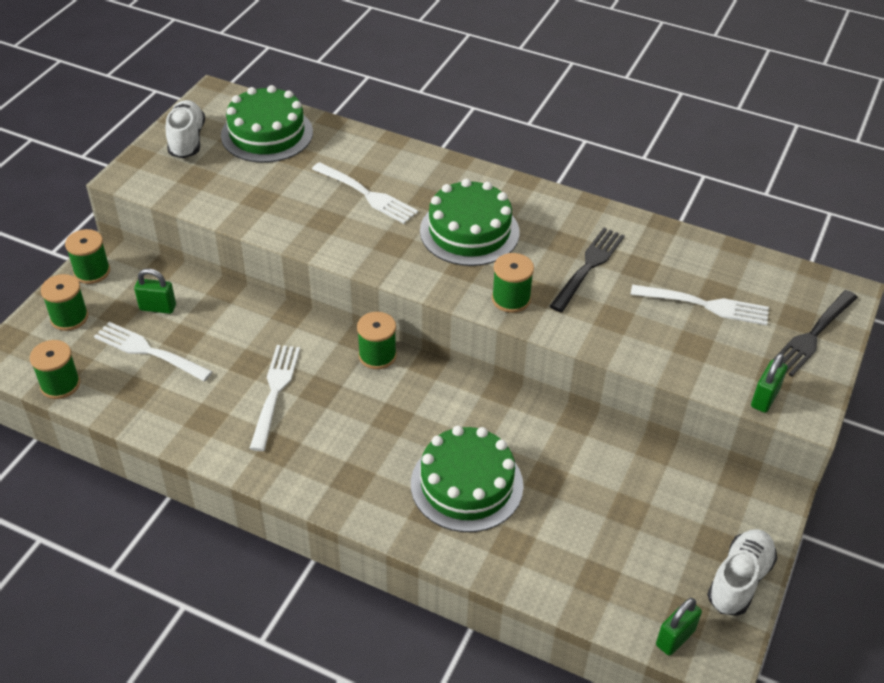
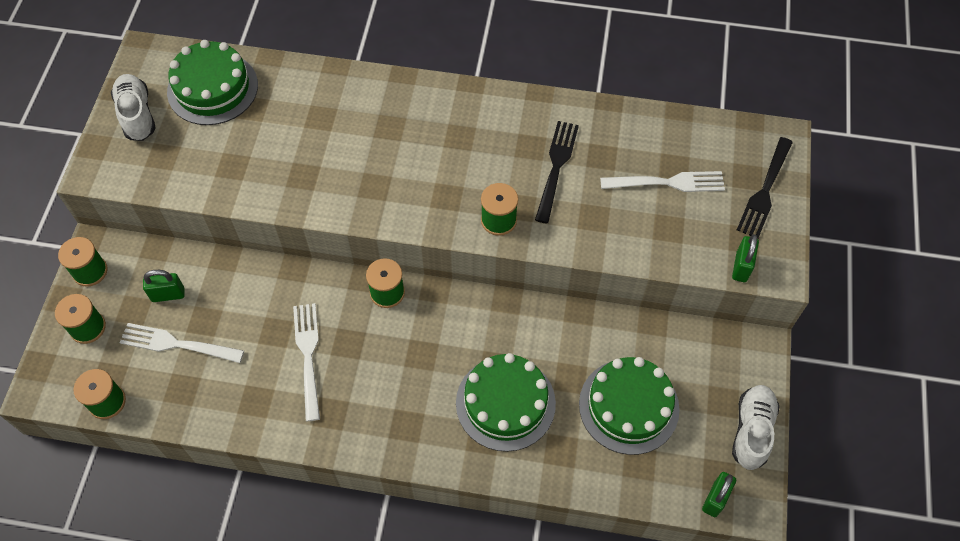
camera: 15 degrees left, 15 degrees up
white fork [312,162,418,224] -> none
green cake [420,179,520,266] -> green cake moved to [579,357,680,455]

